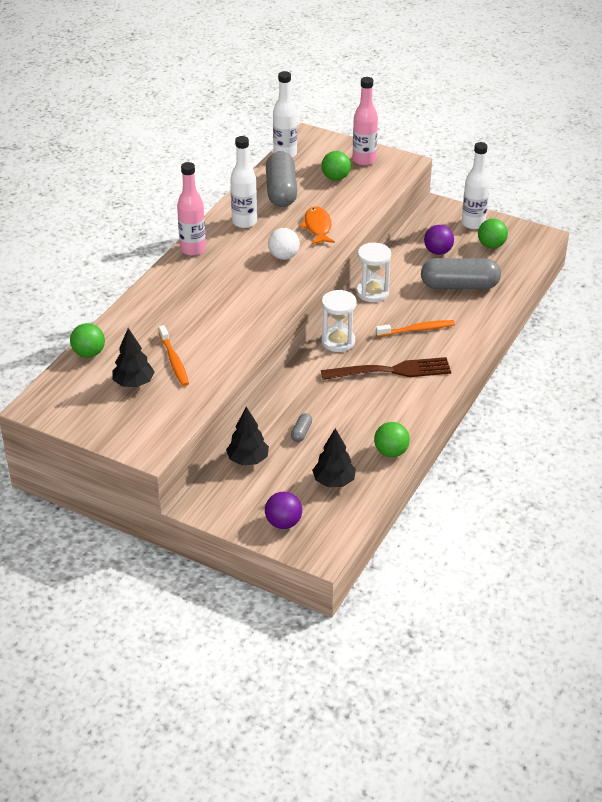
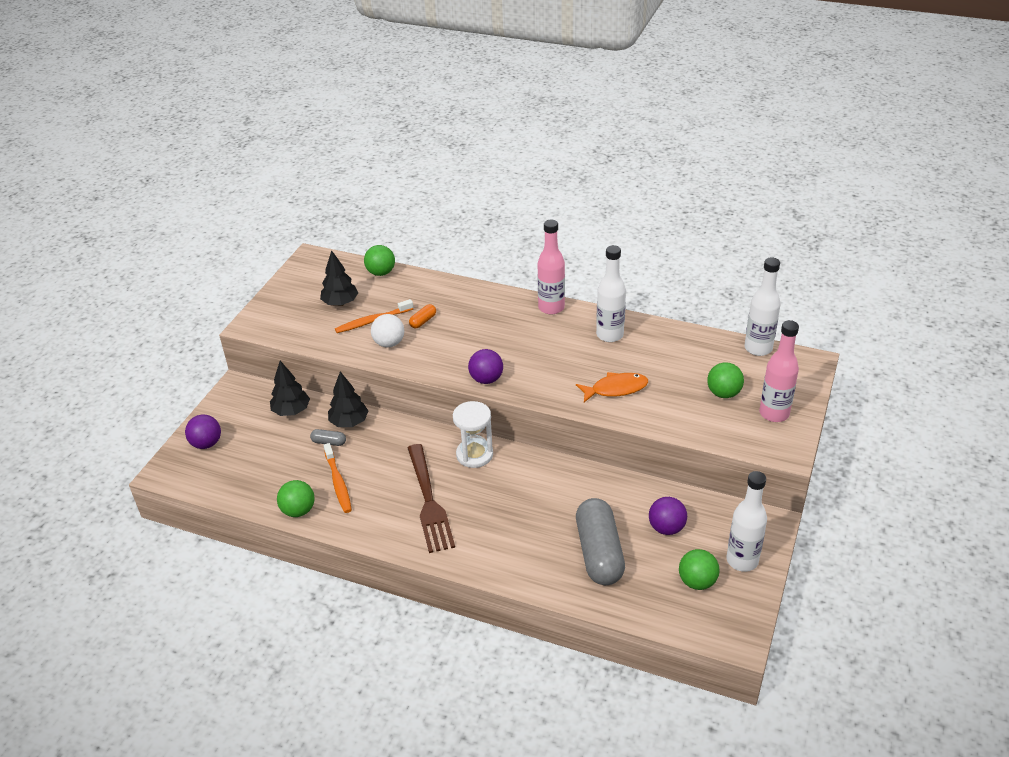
camera: 85 degrees right, 0 degrees up
grey capsule [266,151,297,207] -> none
white ball [268,228,300,260] -> white ball moved to [371,314,404,347]
black tree [312,428,356,487] -> black tree moved to [328,371,368,427]
white hourglass [357,243,391,302] -> none
orange toothbrush [376,320,455,337] -> orange toothbrush moved to [323,443,352,513]
none -> orange capsule [409,304,436,328]
none -> purple ball [468,349,503,384]

